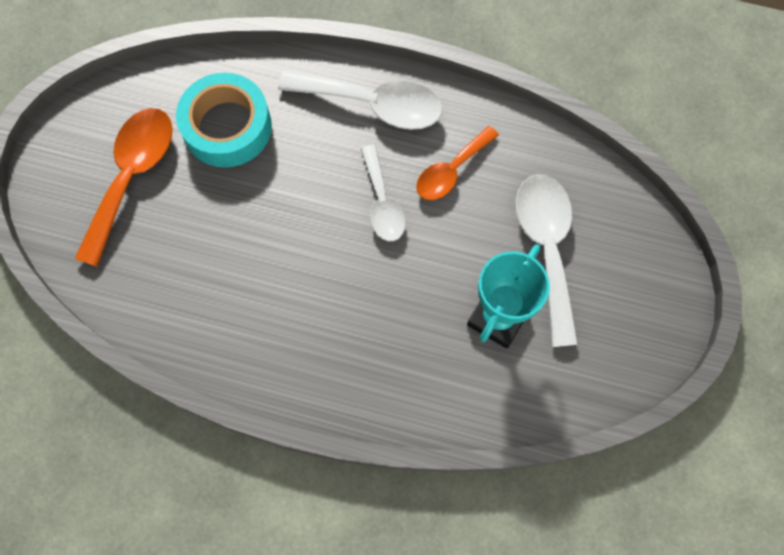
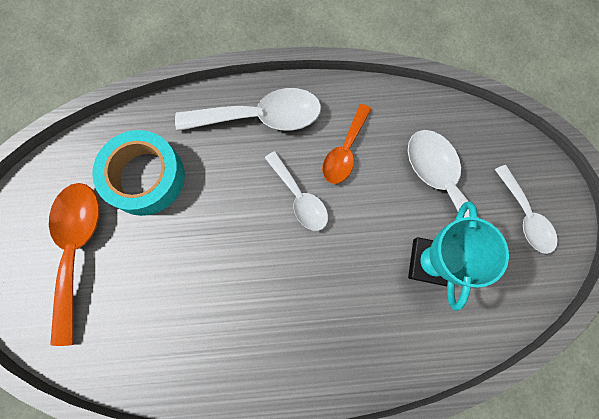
camera: 20 degrees left, 5 degrees up
none -> white spoon [495,165,558,254]

